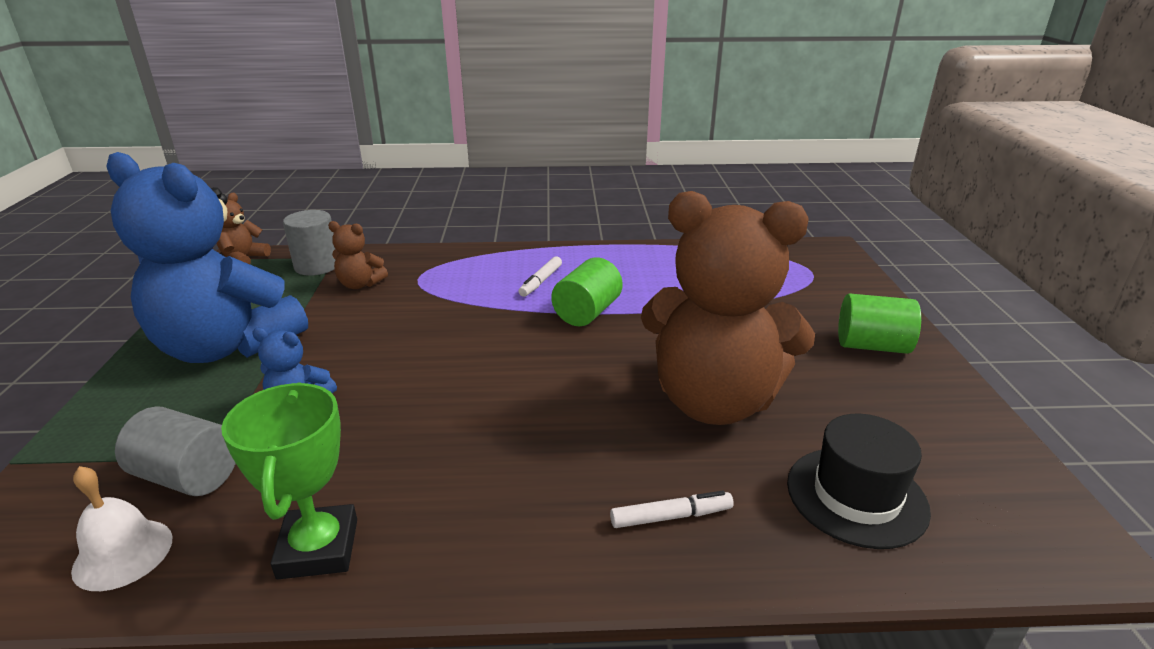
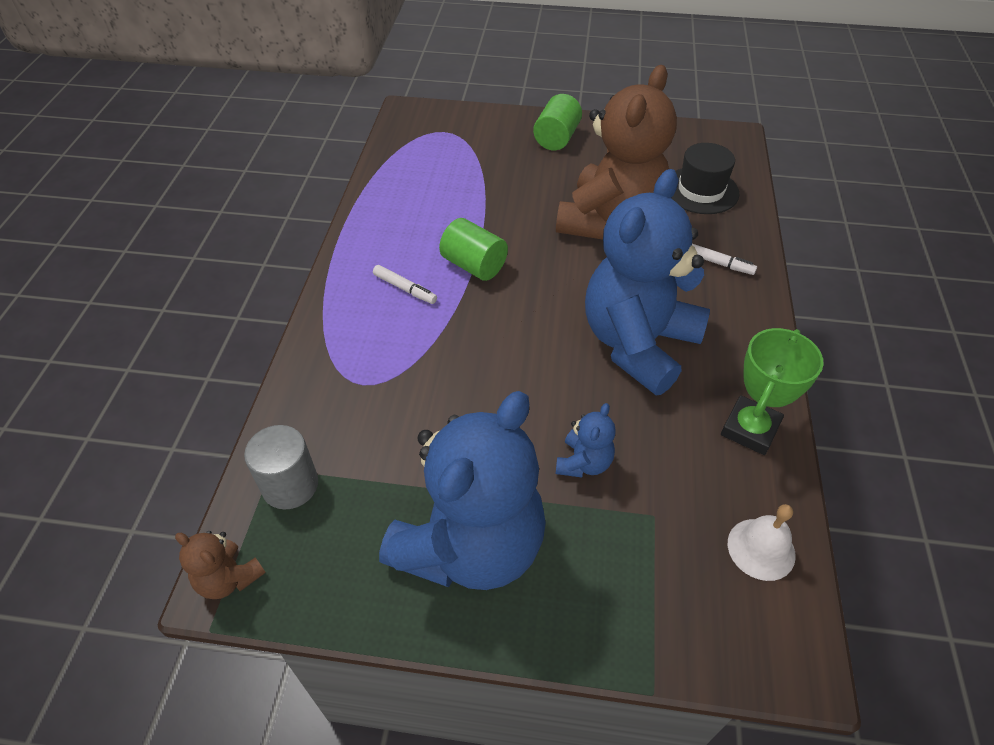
camera: 80 degrees left, 20 degrees up
grey cylinder [115,406,236,496] -> none
green trophy [221,382,357,579] -> green trophy turned 60 degrees counterclockwise [721,328,824,455]
brown teddy bear [328,221,388,289] -> none
white marker [610,491,734,528] -> white marker turned 120 degrees clockwise [692,244,757,275]
none -> blue teddy bear [585,169,710,395]

